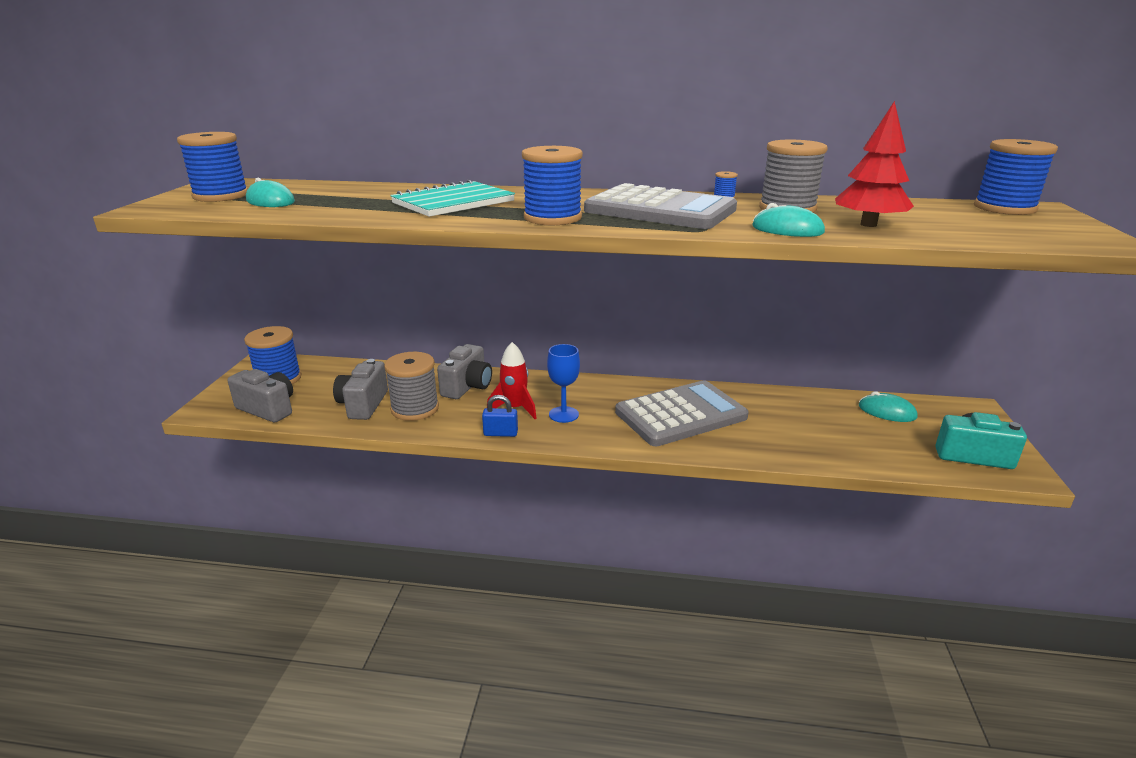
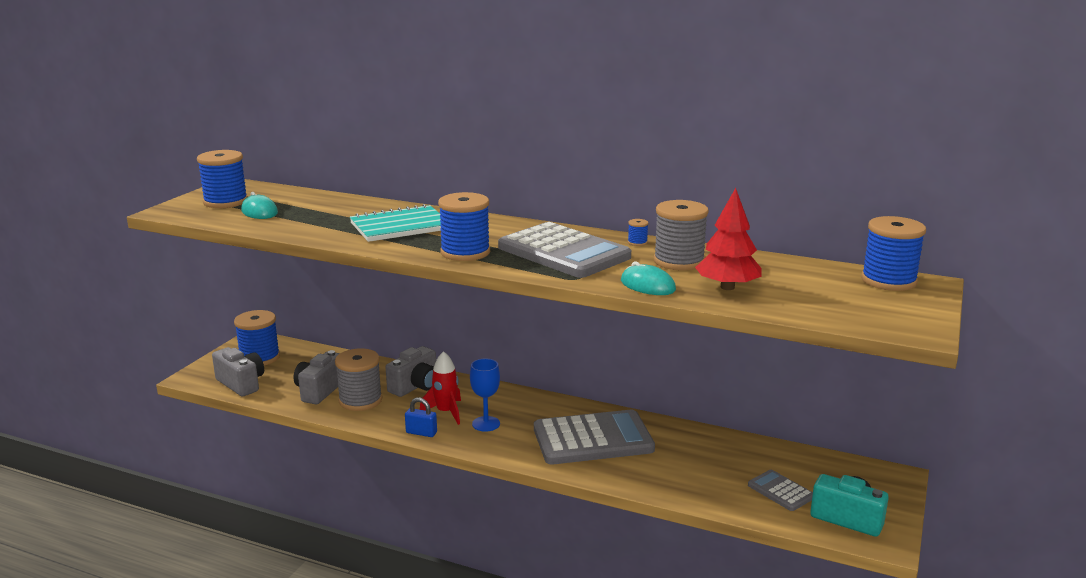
camera: 15 degrees right, 5 degrees down
turquoise mouse [859,391,918,422] -> none
none -> grey calculator [748,470,813,511]

